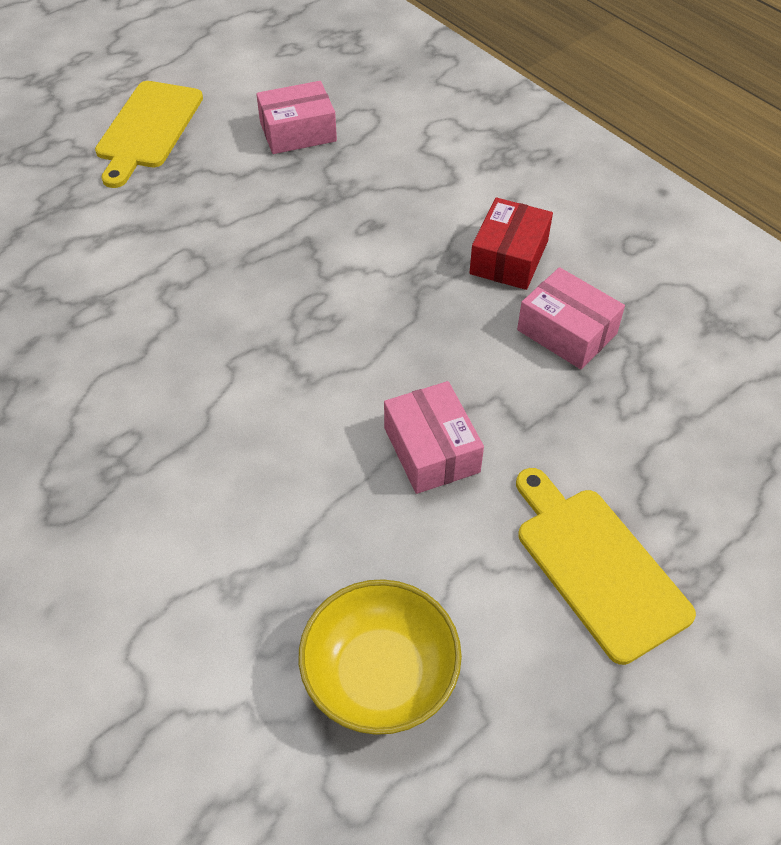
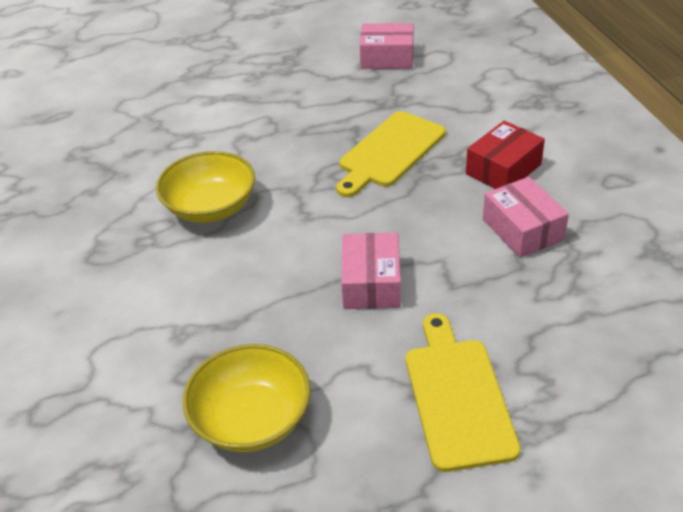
camera: 25 degrees right, 10 degrees down
yellow cutting board [95,81,203,188] -> yellow cutting board moved to [336,111,446,197]
none -> yellow bowl [156,151,255,223]

